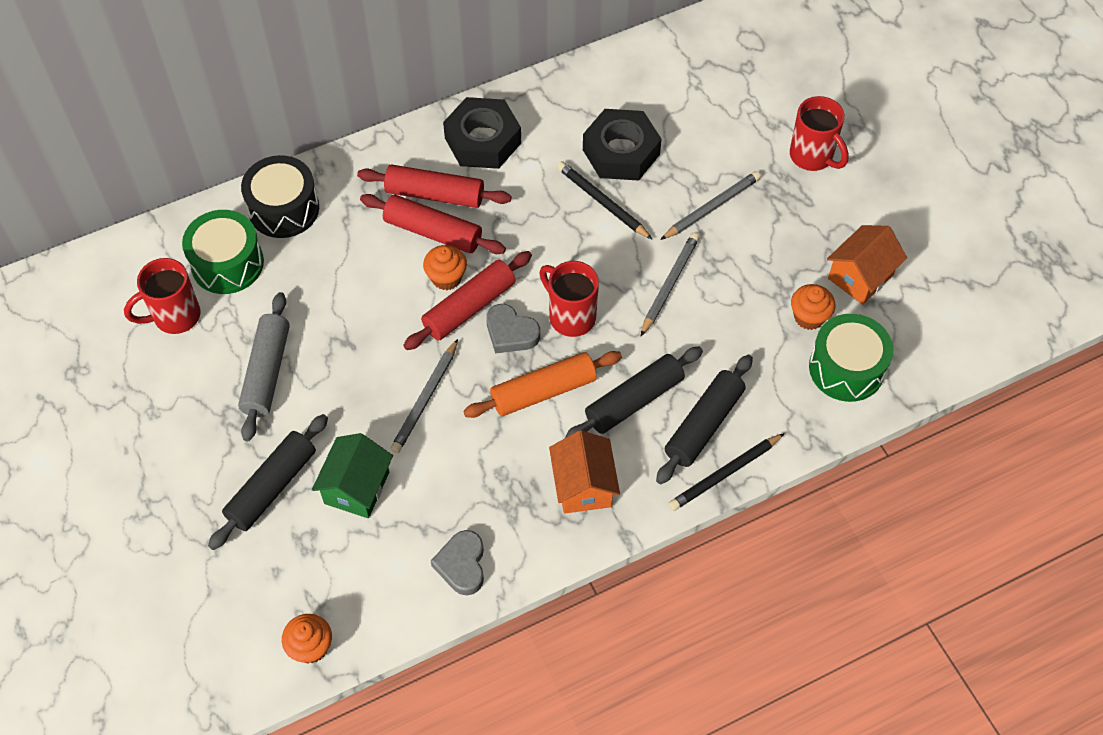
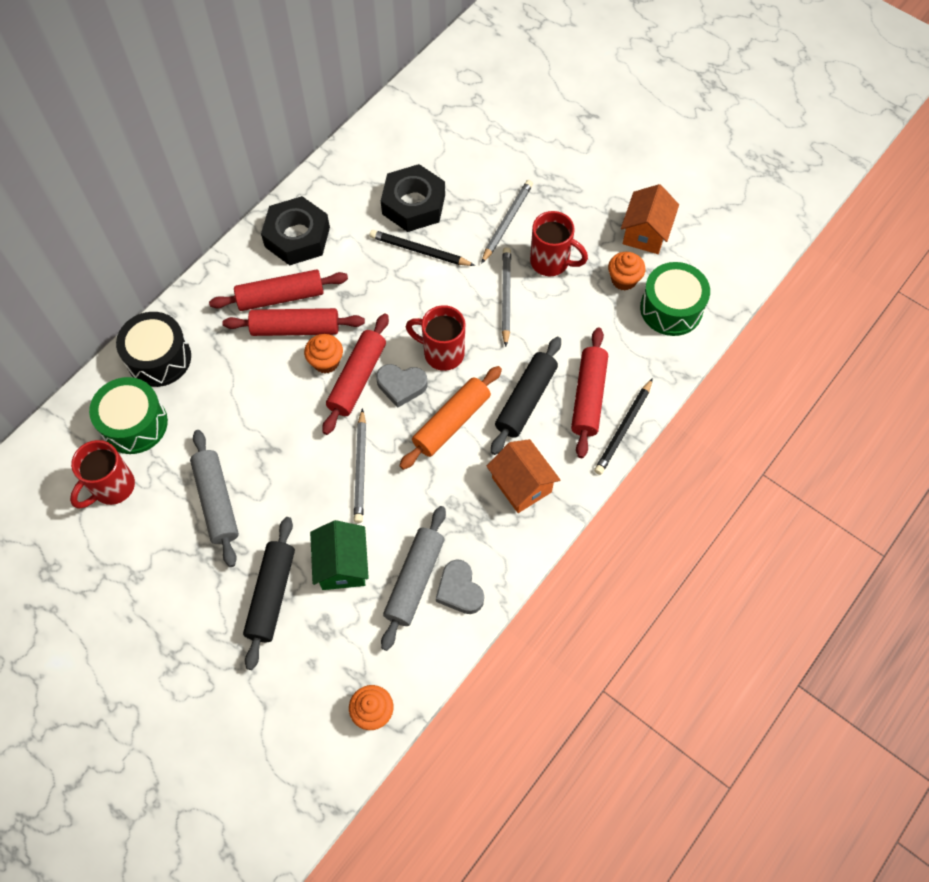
camera: 25 degrees left, 5 degrees up
black rolling pin [656,354,753,484] -> red rolling pin [571,328,608,458]
red mug [790,96,849,171] -> red mug moved to [530,211,588,276]
none -> grey rolling pin [381,506,446,651]

